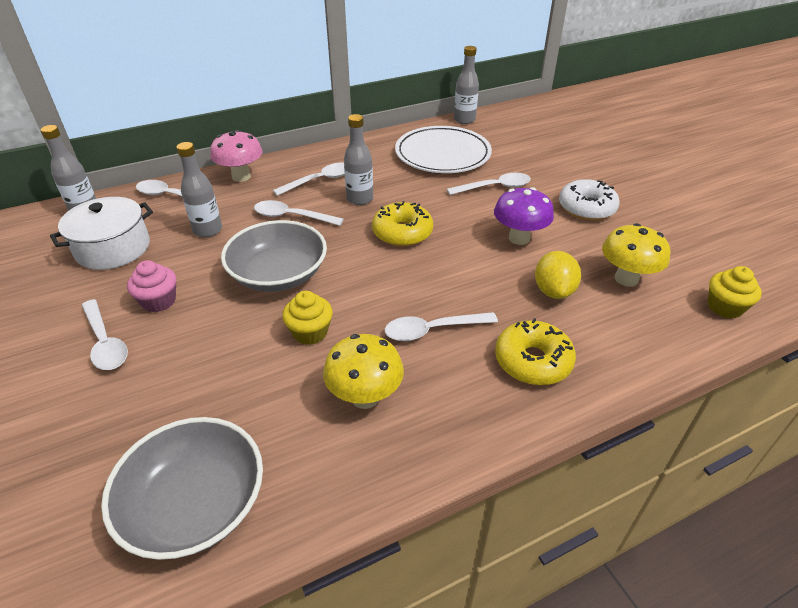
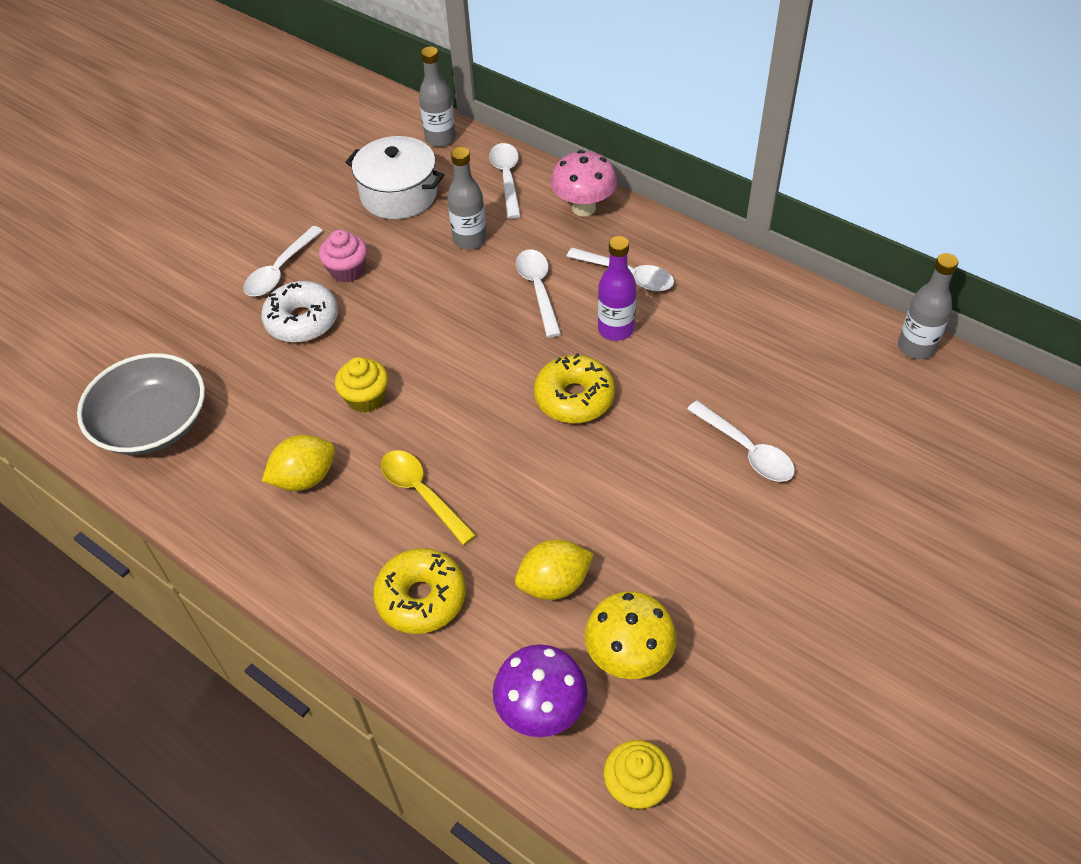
camera: 65 degrees right, 10 degrees up
grey bowl [221,220,327,292] -> none
yellow mushroom [323,334,404,409] -> yellow lemon [262,435,335,491]
grey bottle [344,114,373,205] -> purple bottle [598,236,637,341]
white spoon [385,312,498,341] -> yellow spoon [381,450,476,545]
white plate [395,126,492,173] -> none
purple mushroom [494,187,554,245] -> purple mushroom moved to [493,644,587,737]
white donut [559,179,619,221] -> white donut moved to [261,281,338,343]

